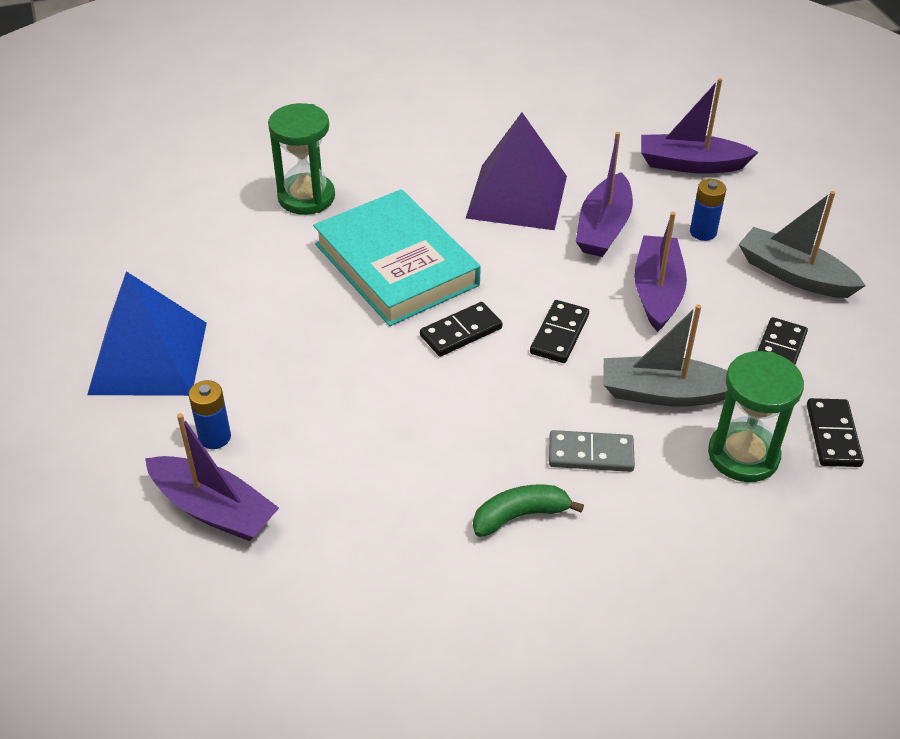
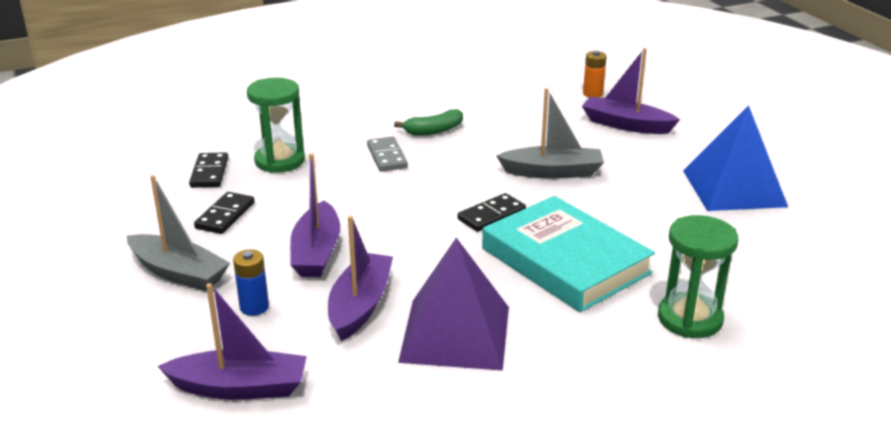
camera: 175 degrees right, 15 degrees down
blue battery [189,380,231,449] -> none
black domino [530,300,589,363] -> none
grey domino [549,430,635,472] -> grey domino turned 75 degrees clockwise [367,136,408,172]
grey boat [603,304,727,407] -> grey boat moved to [496,88,604,179]
none -> orange battery [583,50,607,97]

